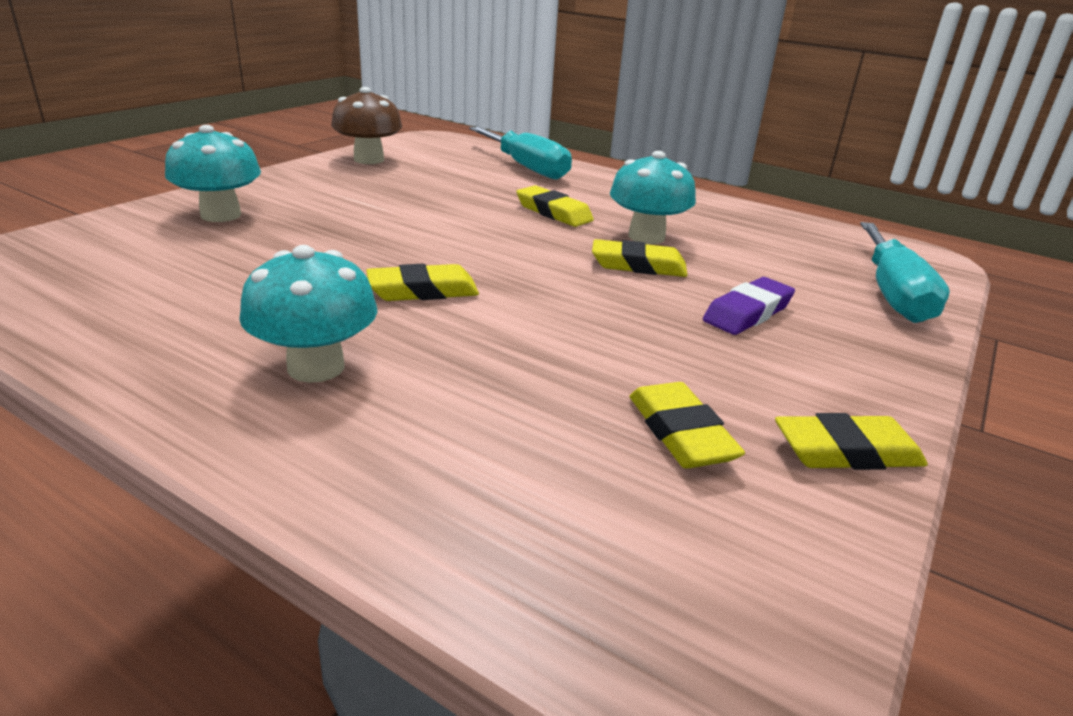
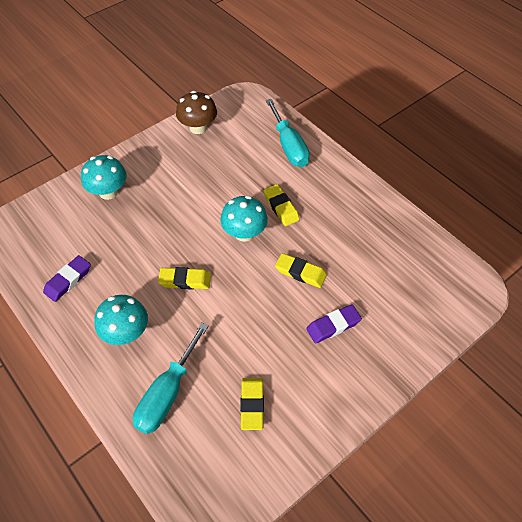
camera: 20 degrees right, 25 degrees up
turquoise mushroom [610,151,696,244] -> turquoise mushroom moved to [220,195,268,242]
yellow eraser [775,413,928,470] -> none
turquoise screwdriver [860,222,950,323] -> turquoise screwdriver moved to [133,323,209,434]
none -> purple eraser [43,255,91,302]

